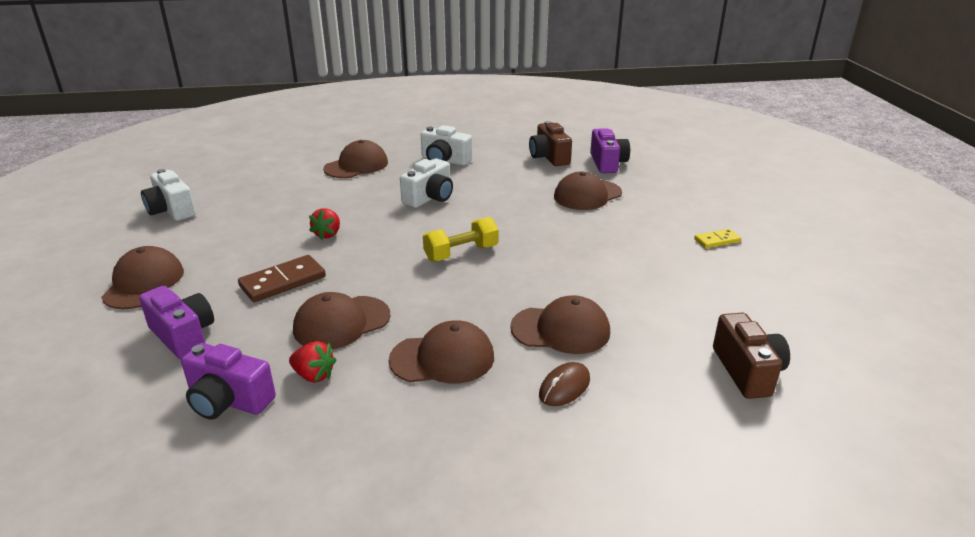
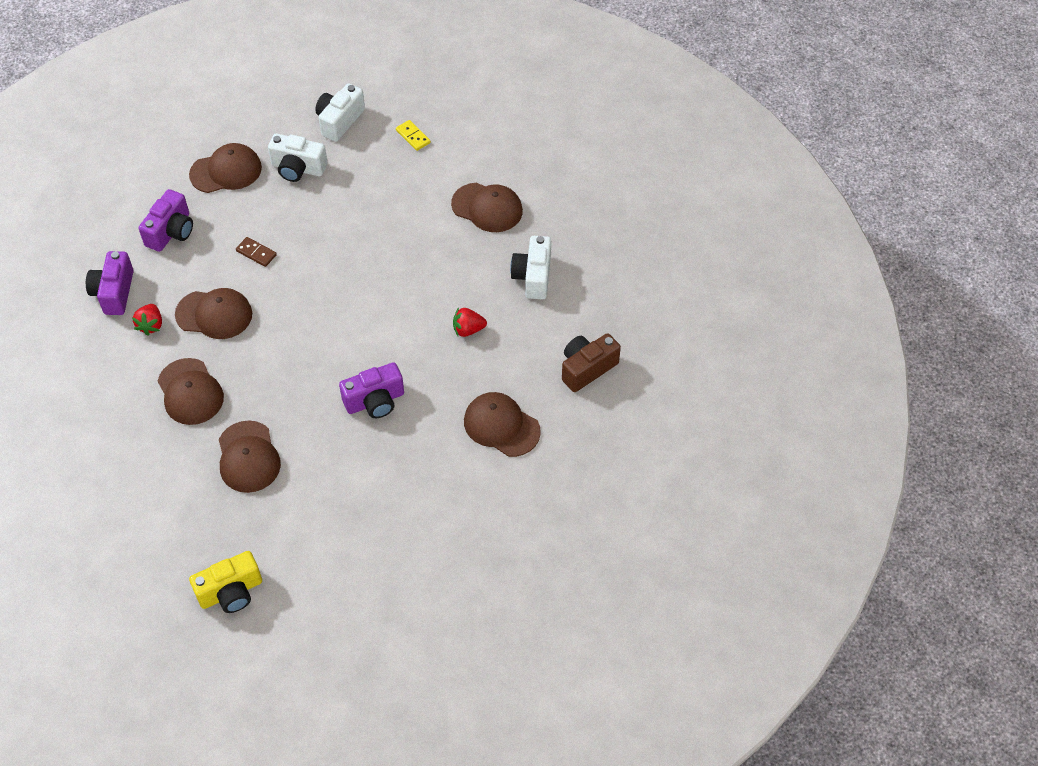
camera: 70 degrees right, 25 degrees up
brown domino [238,255,326,302] -> brown domino [236,237,277,267], size x0.59
brown cap [293,292,390,349] -> brown cap turned 150 degrees clockwise [175,288,252,339]
red strawberry [309,208,340,240] -> red strawberry moved to [453,307,487,337]
white camera [400,158,453,208] -> white camera moved to [268,134,328,182]
yellow dumbbell [423,217,499,262] -> none
brown mouse [539,362,590,406] -> none
purple camera [590,128,630,173] -> purple camera moved to [339,362,404,418]
yellow domino [694,229,741,248] -> yellow domino moved to [396,120,431,151]
brown camera [713,313,790,399] -> yellow camera [189,551,262,613]

